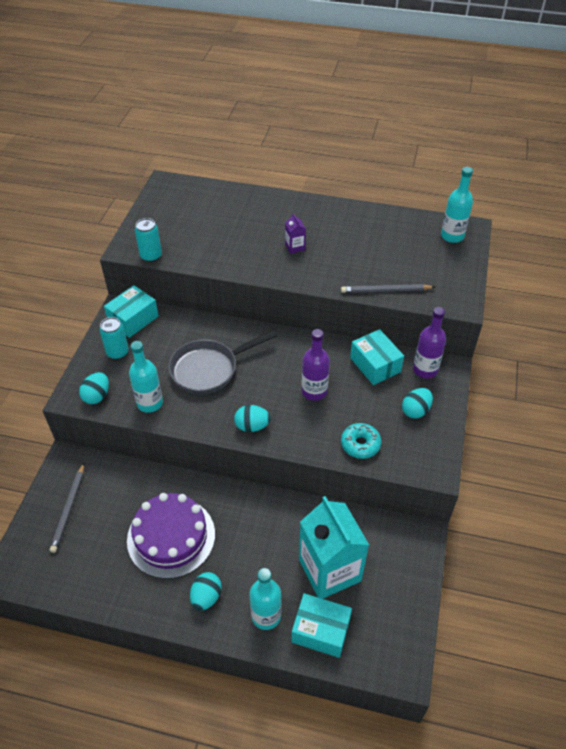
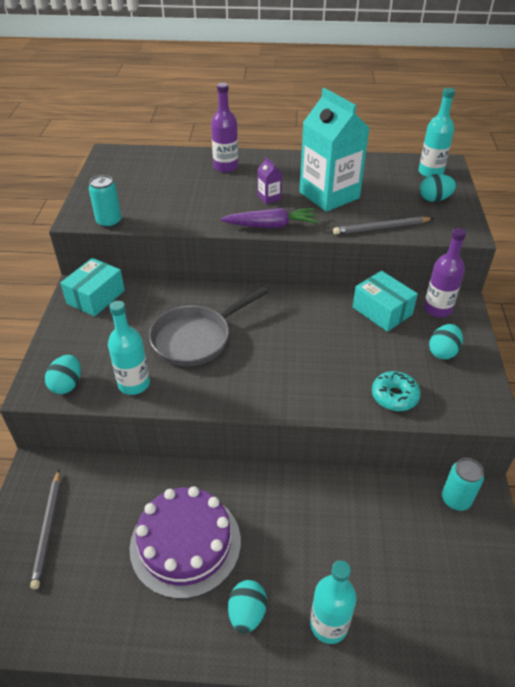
camera: 10 degrees left, 5 degrees down
turquoise can [99,317,129,360] -> turquoise can moved to [442,458,484,511]
turquoise egg [234,405,271,432] -> turquoise egg moved to [420,174,456,202]
turquoise box [291,593,352,658] -> none
turquoise carton [299,496,369,599] -> turquoise carton moved to [299,88,370,212]
purple bottle [302,329,330,401] -> purple bottle moved to [211,83,238,172]
none -> purple carrot [221,208,318,228]

